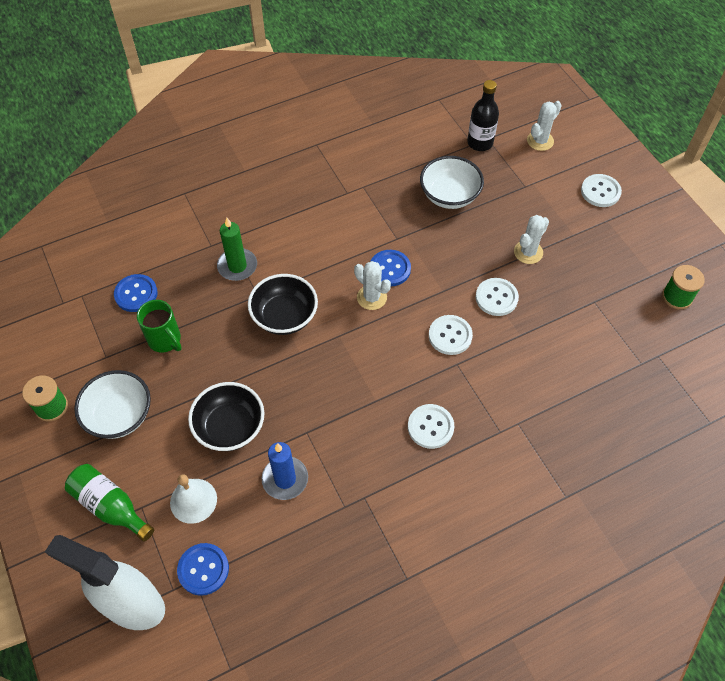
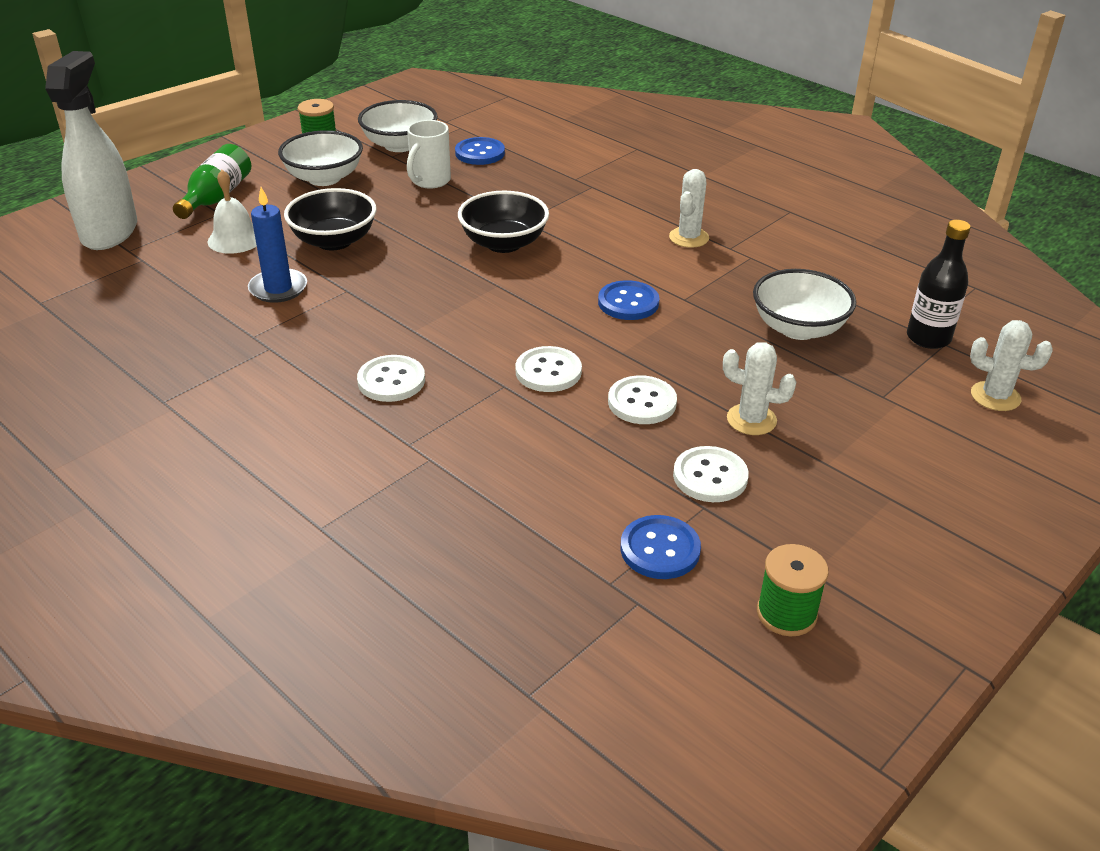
camera: 70 degrees right, 20 degrees down
green mug [137,300,182,352] -> white mug [407,120,451,189]
blue button [177,543,229,596] -> blue button moved to [621,515,701,579]
green candle [217,218,257,281] -> none
white cactus [354,261,391,310] -> white cactus moved to [669,169,709,248]
white button [581,174,622,207] -> white button moved to [673,446,749,502]
none -> white bowl [358,100,438,152]

